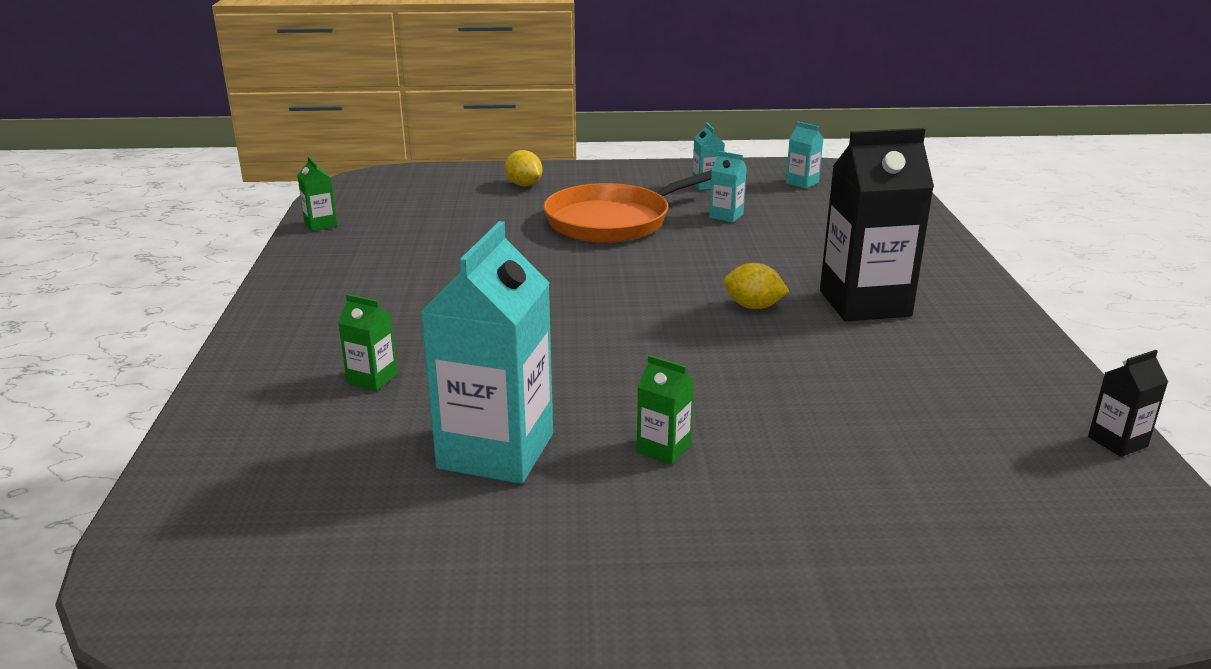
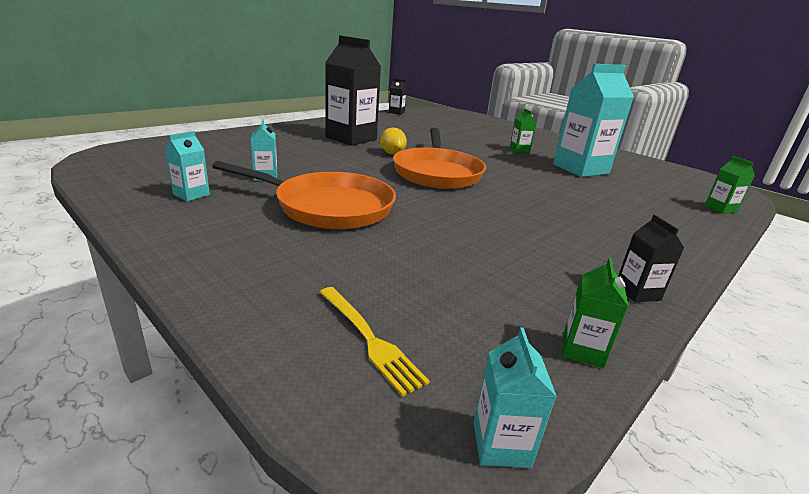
camera: 135 degrees left, 0 degrees up
green carton [338,294,397,391] -> green carton moved to [705,156,755,214]
yellow lemon [505,150,543,186] -> none
turquoise carton [786,122,823,189] -> turquoise carton moved to [473,327,557,468]
none -> yellow fork [320,287,430,397]
none -> orange pan [393,128,486,189]
none -> black carton [618,215,684,302]

